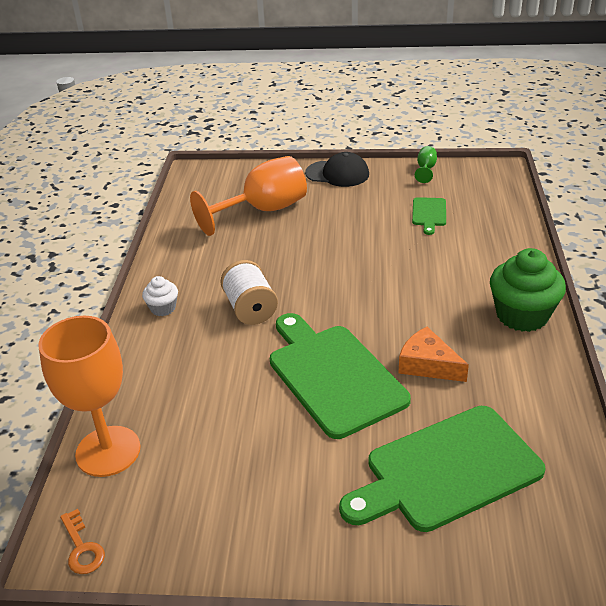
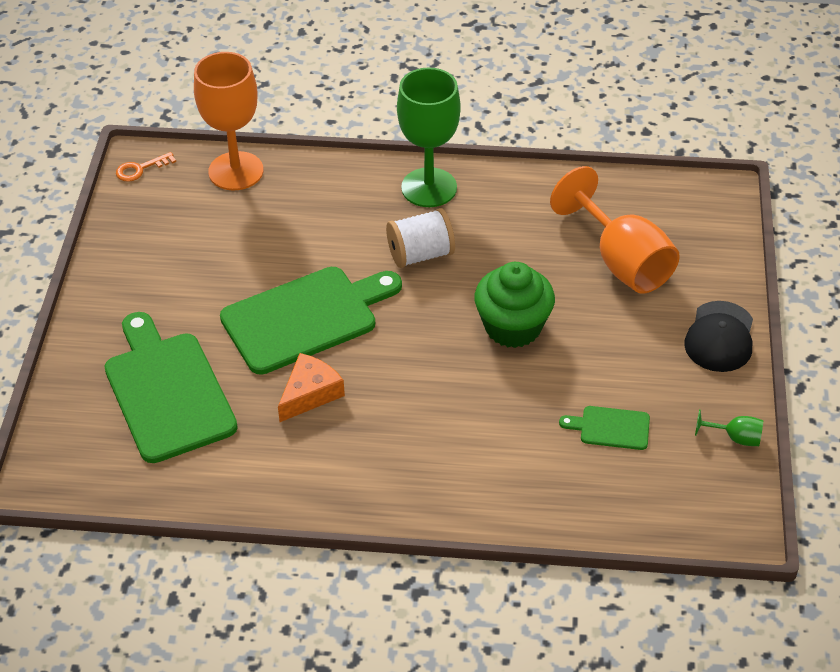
camera: 90 degrees right, 10 degrees up
white cupcake [142,276,178,316] -> green goblet [397,68,461,207]
green cupcake [490,248,566,332] -> green cupcake moved to [474,262,555,348]

